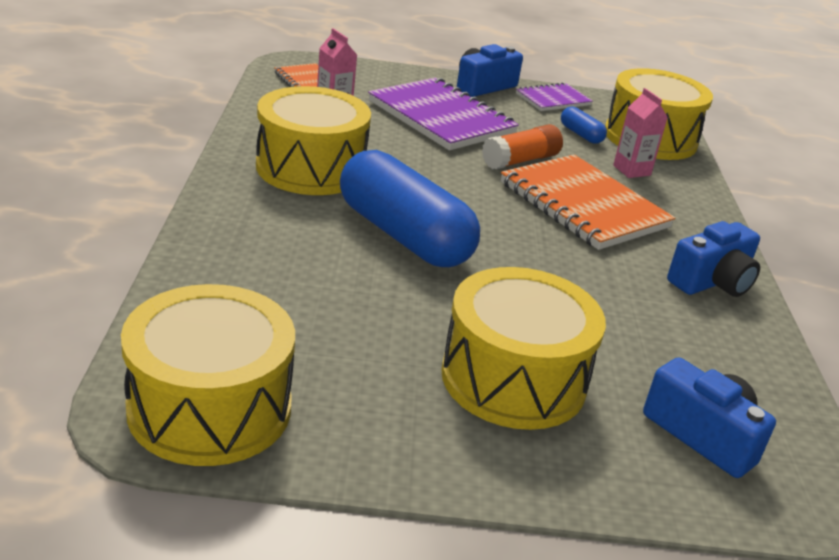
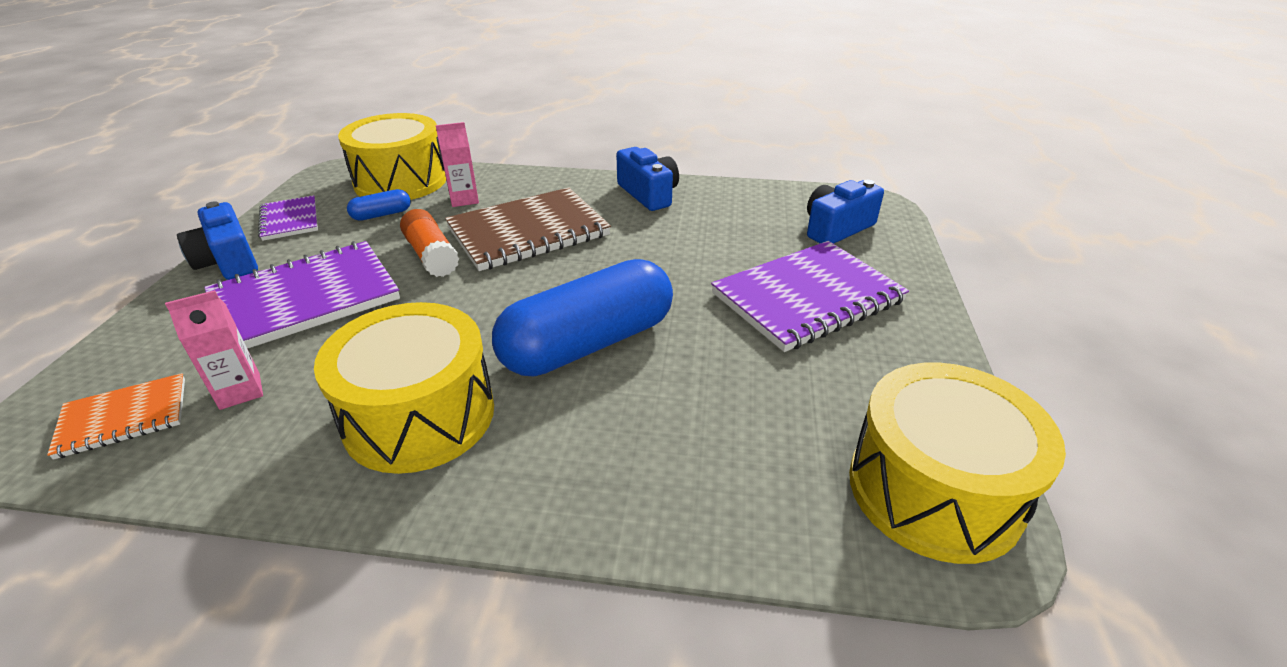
camera: 80 degrees left, 5 degrees up
yellow drum [441,267,606,430] -> purple notebook [711,241,909,352]
orange notebook [501,155,675,250] -> brown notebook [445,187,611,271]

